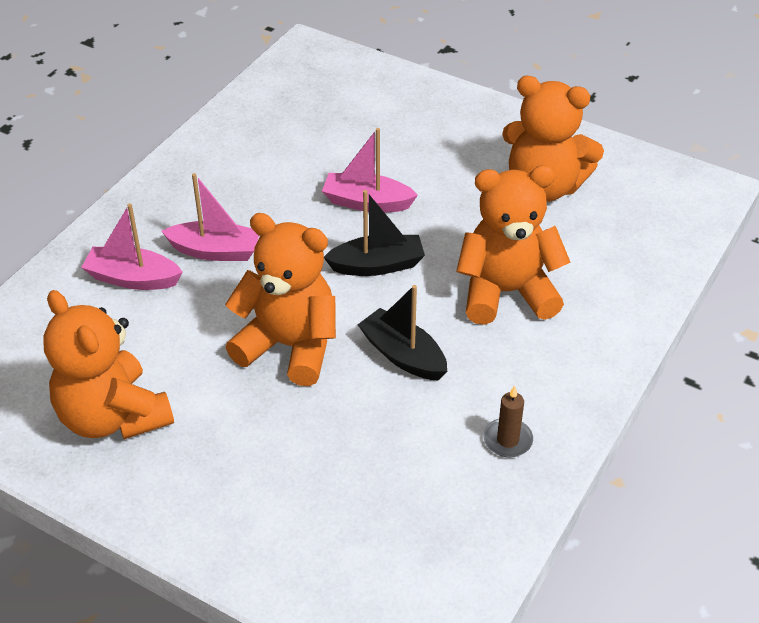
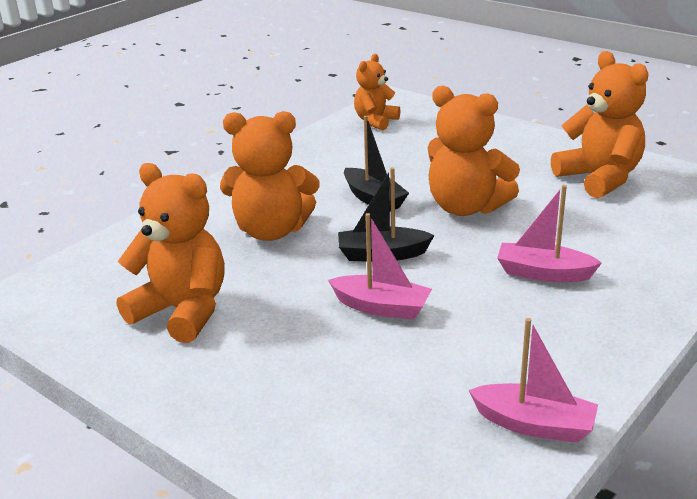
camera: 170 degrees left, 15 degrees down
pink boat [81,203,183,290] -> pink boat moved to [468,318,598,443]
brown candle [484,385,533,457] -> none
none -> orange teddy bear [354,54,401,130]

